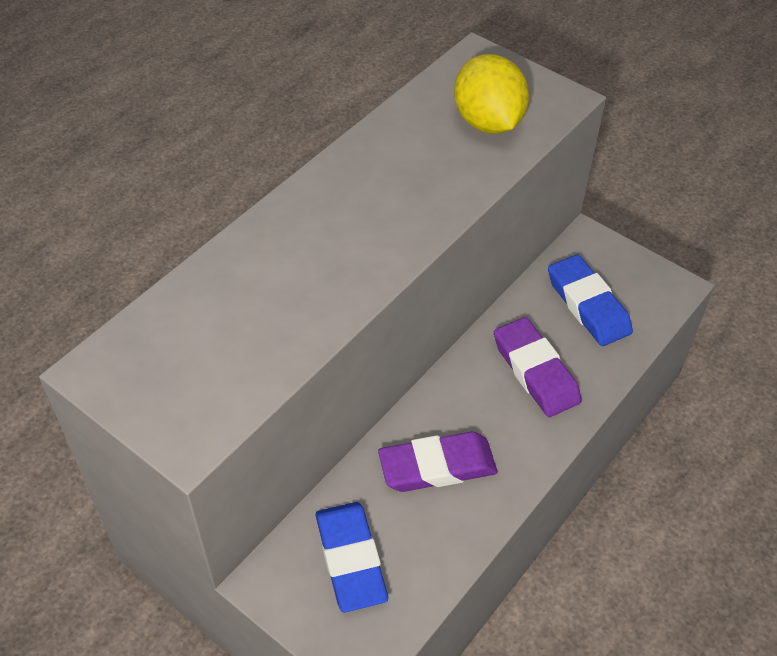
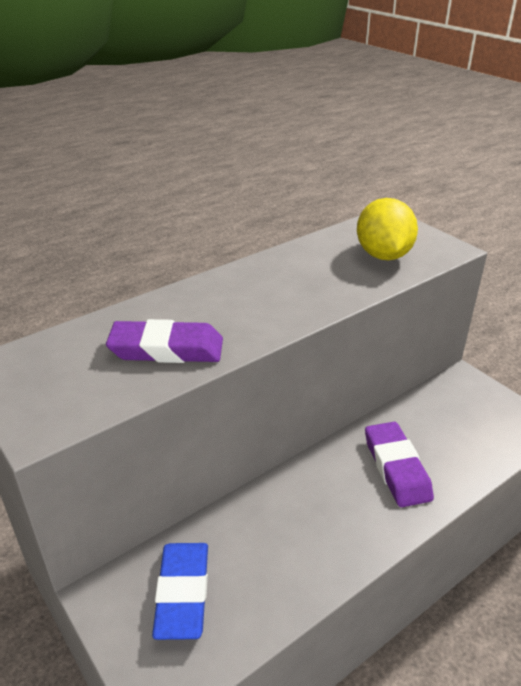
camera: 15 degrees right, 15 degrees down
purple eraser [378,432,497,492] -> purple eraser moved to [106,319,223,363]
blue eraser [548,255,633,346] -> none

